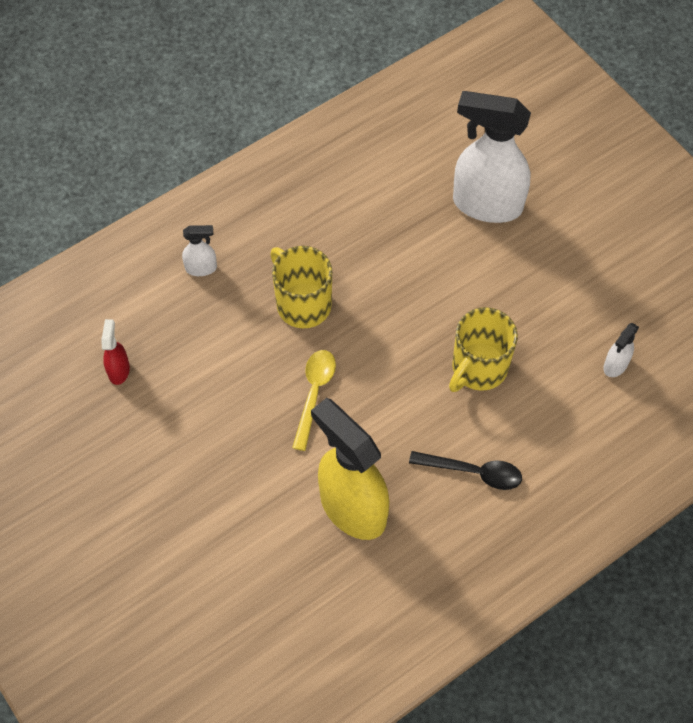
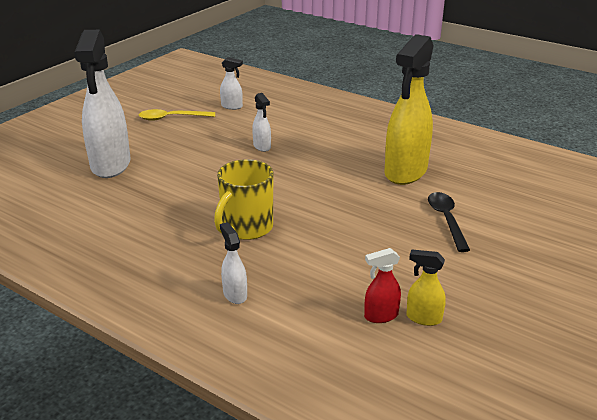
camera: 110 degrees left, 30 degrees down
yellow spoon [292,350,336,451] -> yellow spoon moved to [139,109,215,121]
black spoon [409,451,522,490] -> black spoon moved to [428,192,470,252]
yellow mug [449,307,518,392] -> white spray bottle [252,93,271,152]
none -> yellow spray bottle [406,249,446,326]

